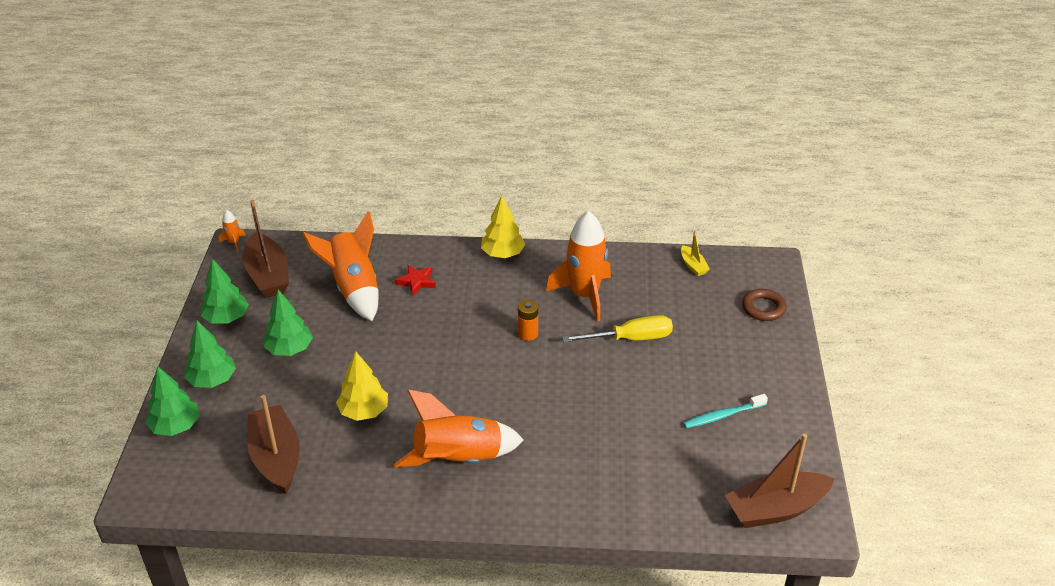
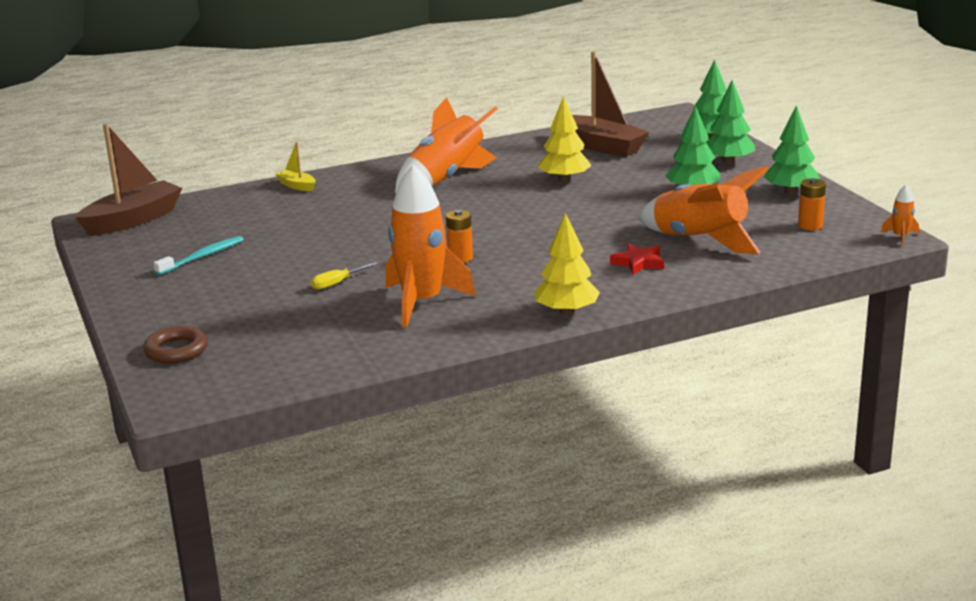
camera: 155 degrees right, 15 degrees down
brown boat [243,200,289,298] -> orange battery [798,178,826,230]
yellow screwdriver [562,315,673,342] -> yellow screwdriver [311,262,378,290], size x0.53
yellow boat [681,231,710,276] -> yellow boat moved to [275,142,316,191]

